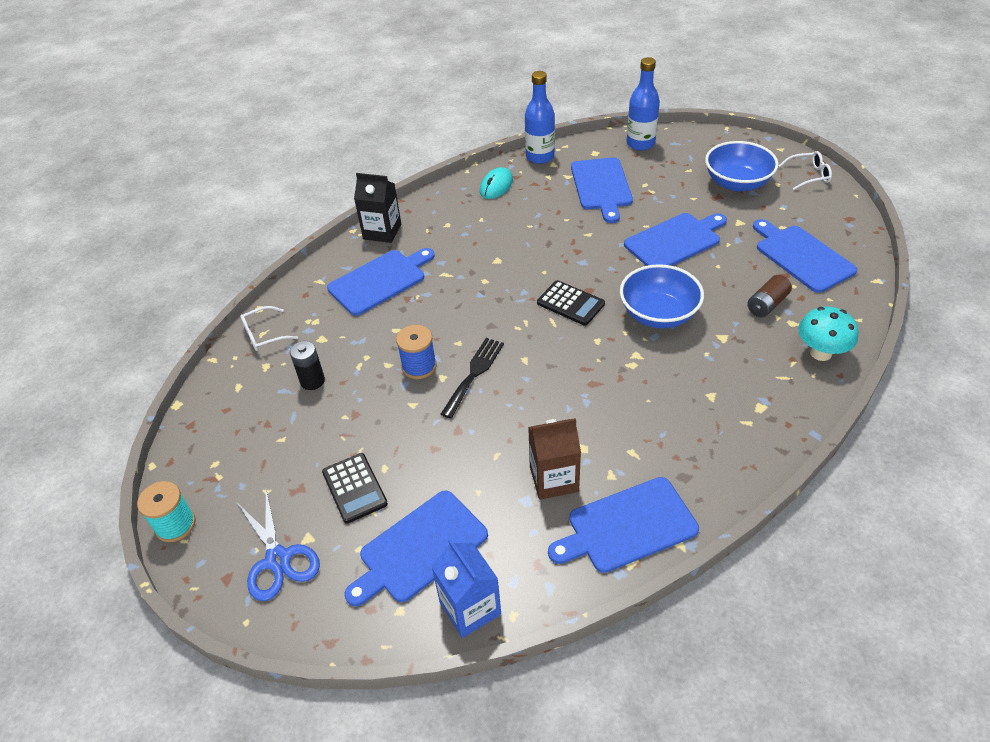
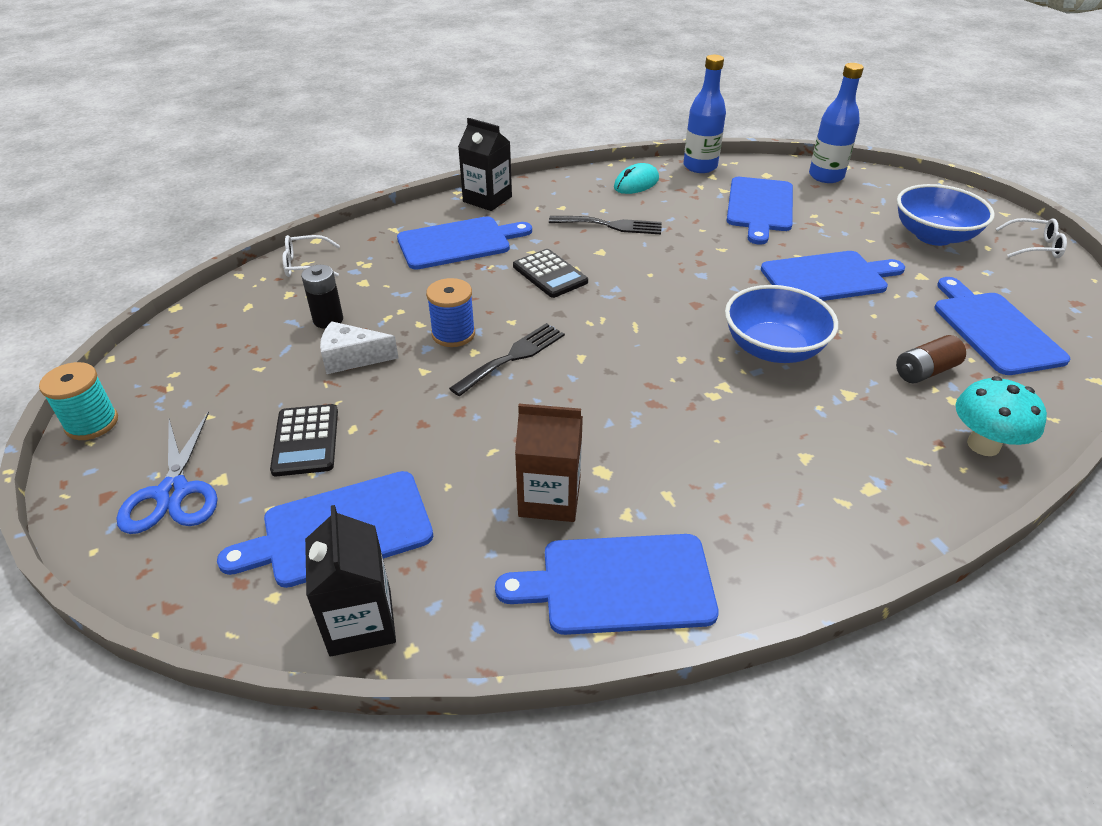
camera: 15 degrees right, 5 degrees down
blue carton [431,539,501,638] -> black carton [305,505,396,657]
black calculator [537,280,605,326] -> black calculator moved to [513,249,588,298]
none -> white cheese [320,321,399,374]
none -> black fork [549,216,662,234]

